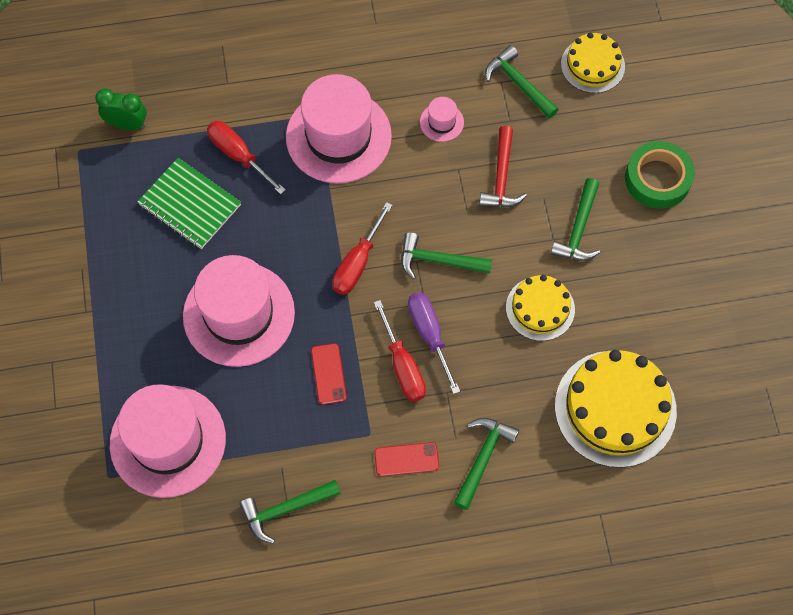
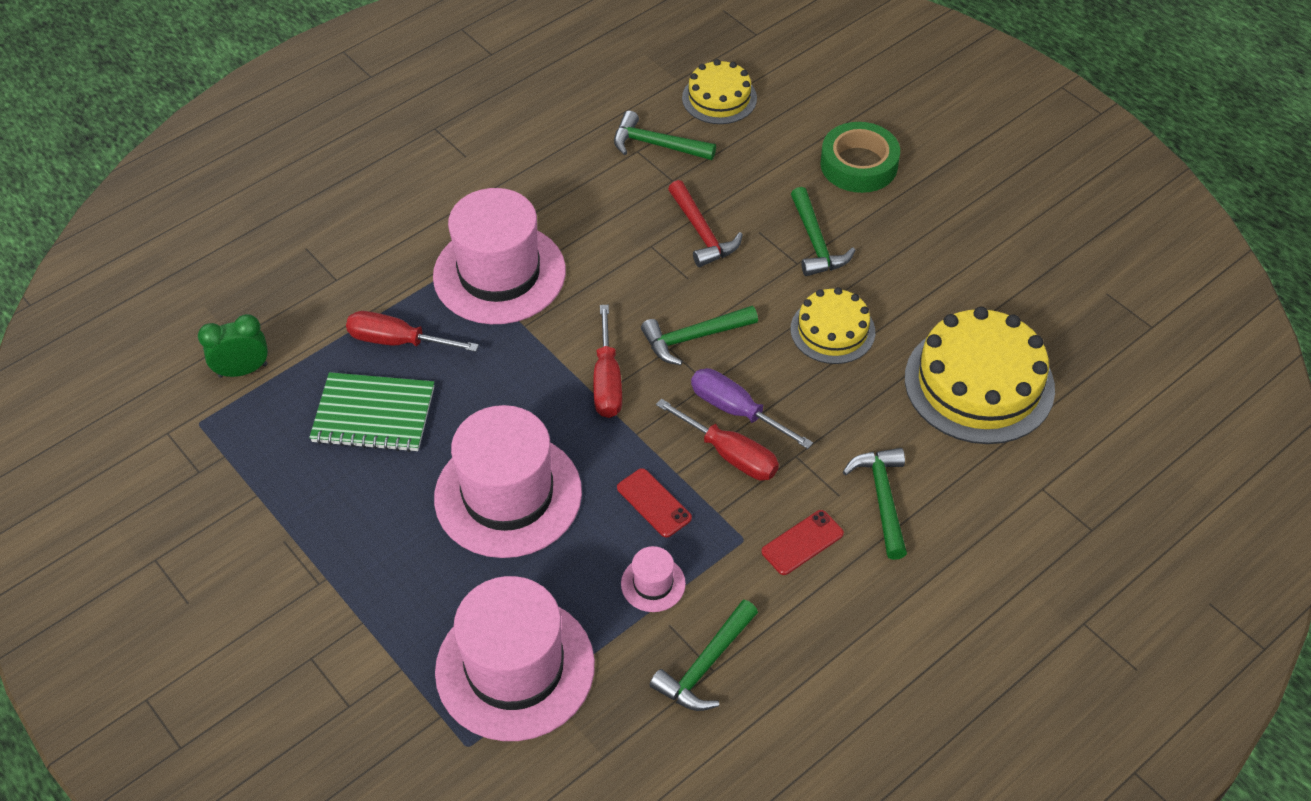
camera: 30 degrees left, 15 degrees down
pink hat [420,97,464,142] -> pink hat moved to [621,546,686,612]

